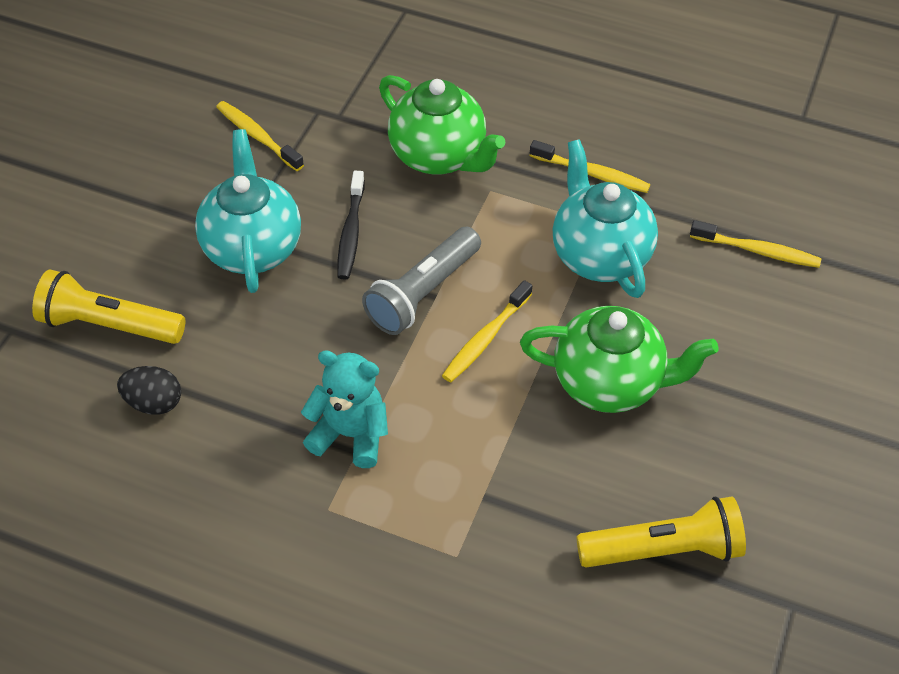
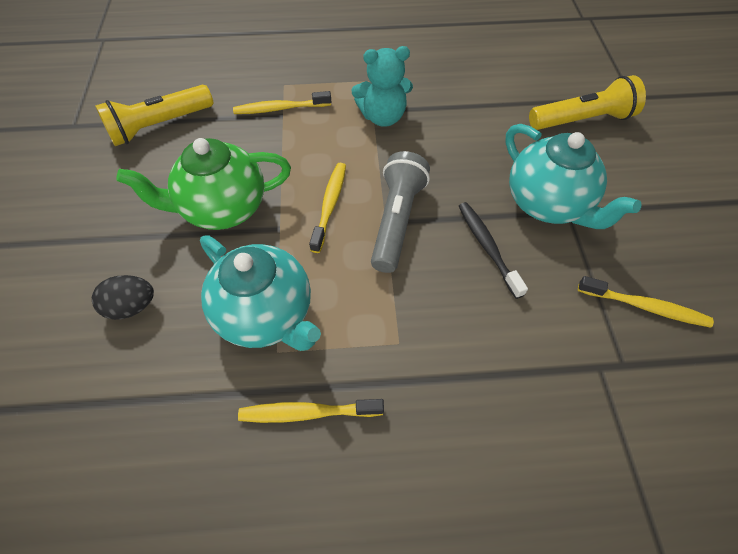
camera: 155 degrees right, 5 degrees up
black egg [117,366,181,415] -> black egg moved to [92,275,154,320]
green teapot [379,75,506,174] -> none
yellow toothbrush [690,220,821,268] -> yellow toothbrush moved to [233,91,331,114]

